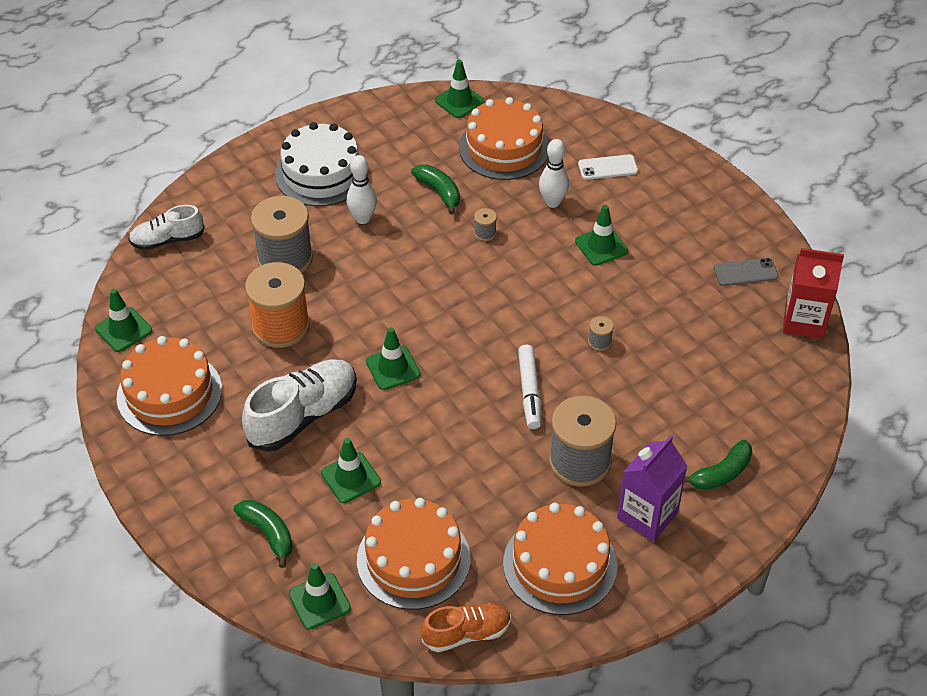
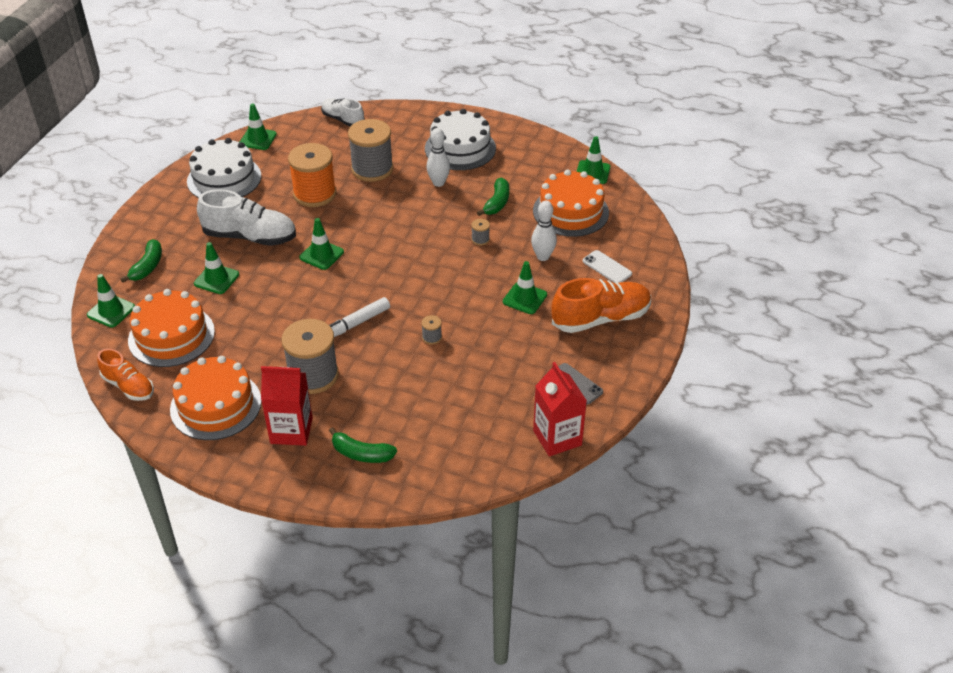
camera: 55 degrees right, 5 degrees down
orange cake [117,336,222,436] -> white cake [187,138,261,198]
purple carton [617,435,688,542] -> red carton [261,366,313,446]
none -> orange shoe [551,278,651,333]

